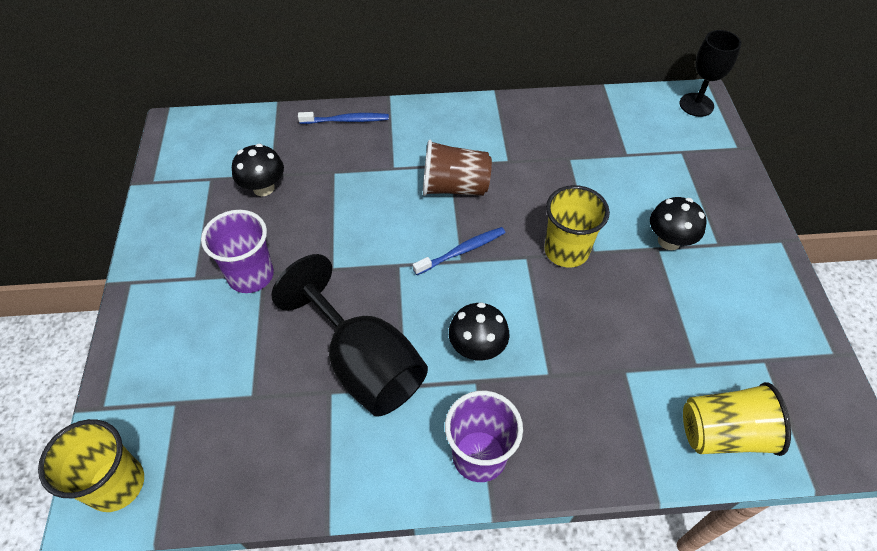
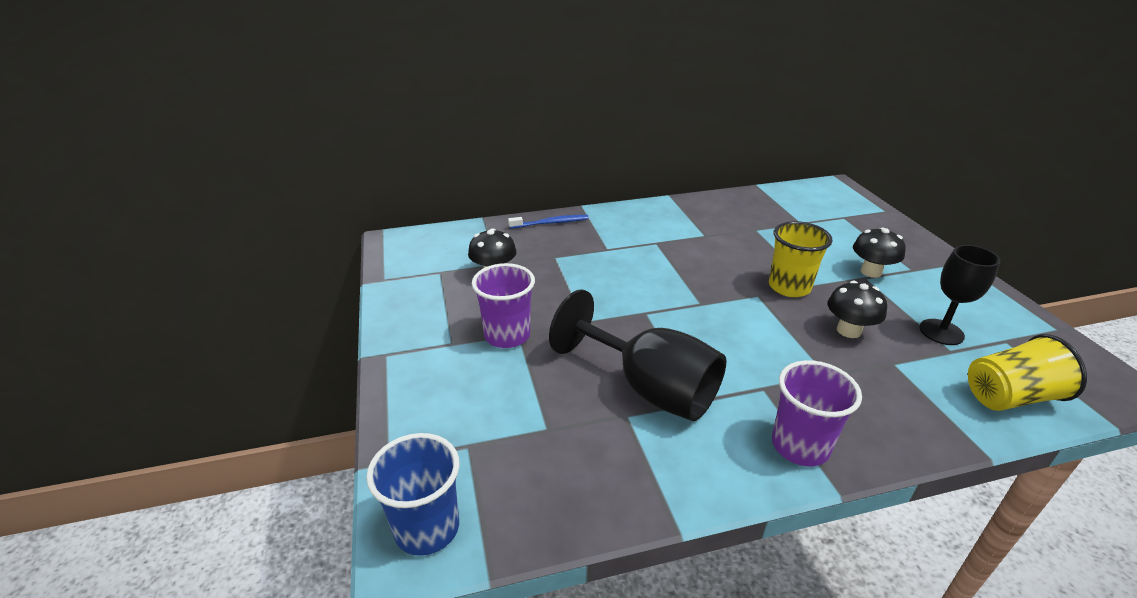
camera: 10 degrees left, 20 degrees down
yellow cup [38,419,144,512] -> blue cup [366,433,459,556]
blue toothbrush [413,227,506,275] -> none
brown cup [423,140,492,196] -> none
black mushroom [449,302,509,361] -> black mushroom moved to [828,281,887,338]
black goblet [679,30,741,117] -> black goblet moved to [919,245,1000,345]

